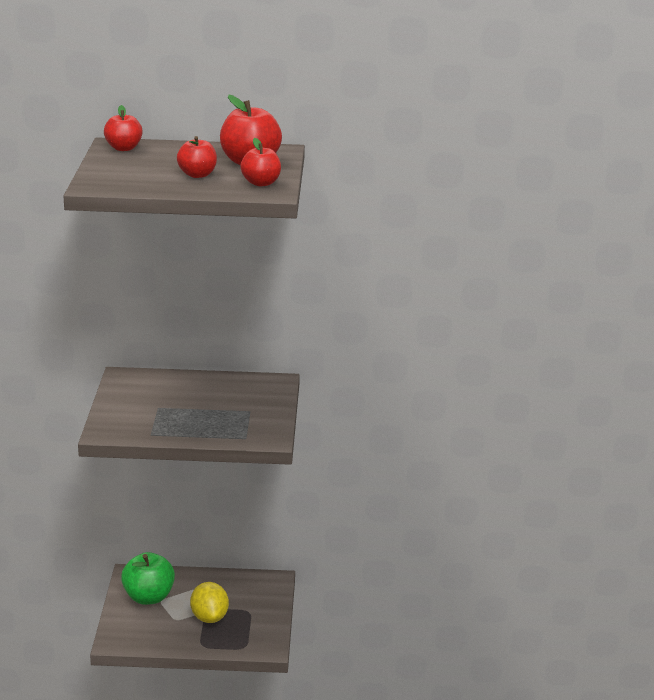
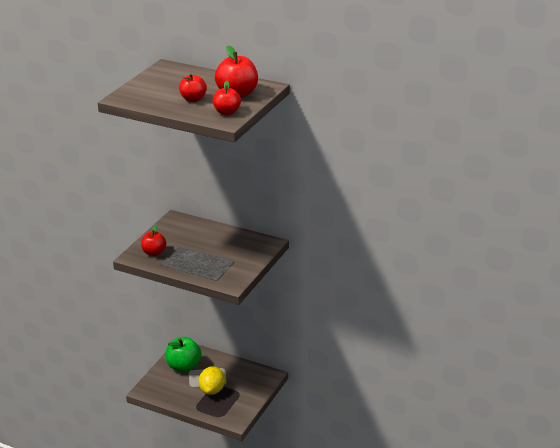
camera: 25 degrees right, 5 degrees up
red apple [104,105,143,151] -> red apple moved to [141,225,166,256]

